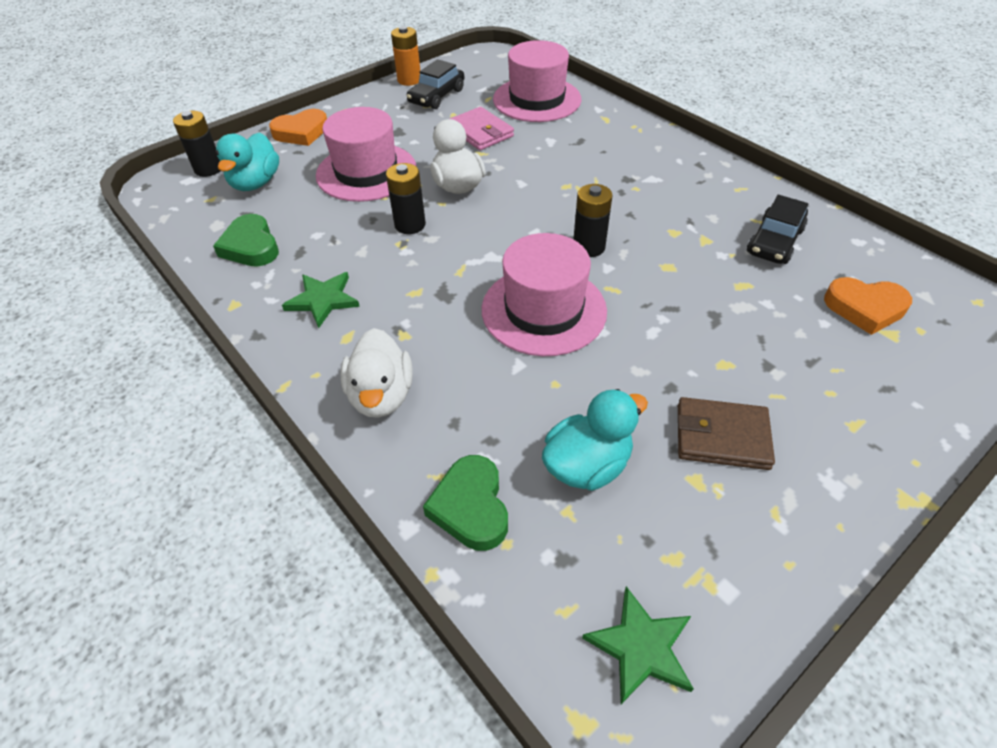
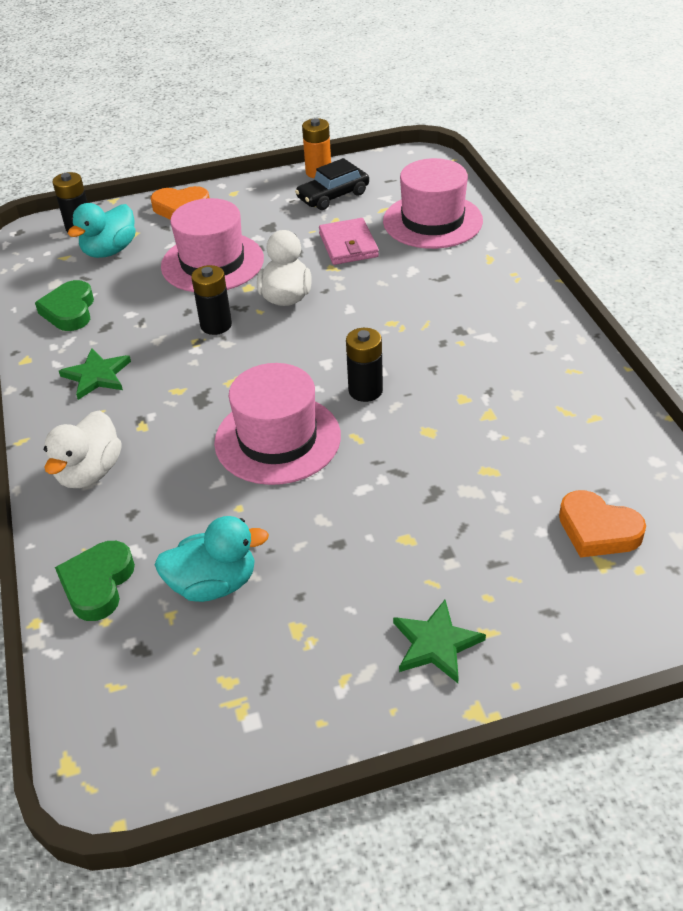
camera: 25 degrees right, 5 degrees down
green star [582,586,694,704] -> green star moved to [393,600,486,683]
brown wallet [678,397,775,470] -> none
black car [747,195,808,264] -> none

